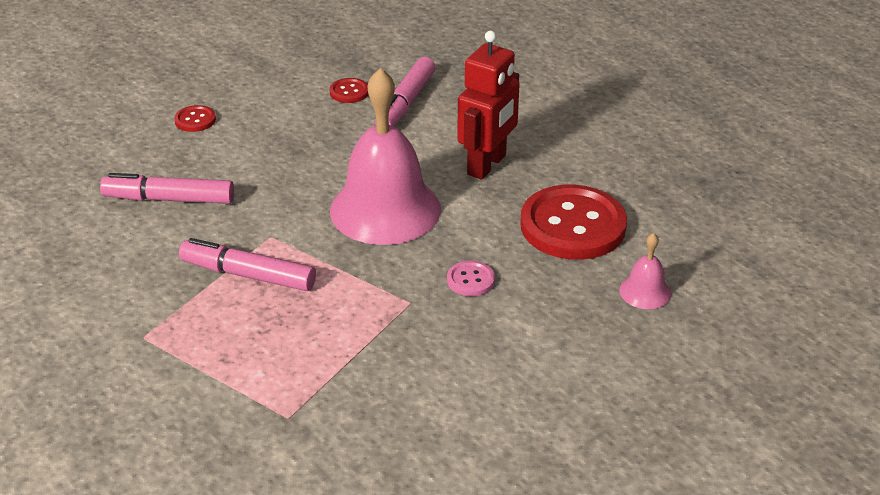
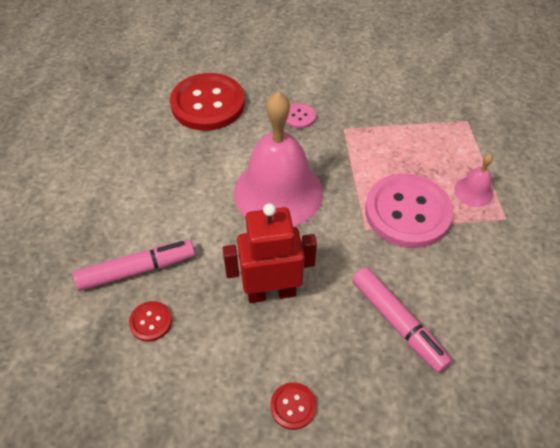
camera: 130 degrees left, 15 degrees up
pink marker [179,238,316,291] -> pink button [365,173,453,248]
red robot [457,31,520,180] -> red robot moved to [222,203,317,303]
pink bell [619,233,671,309] -> pink bell moved to [455,154,493,207]

